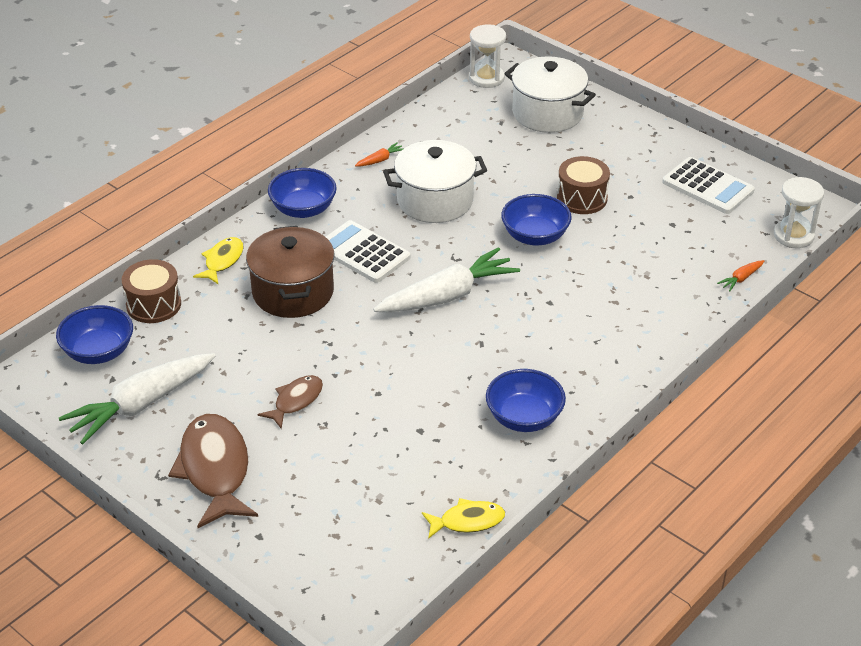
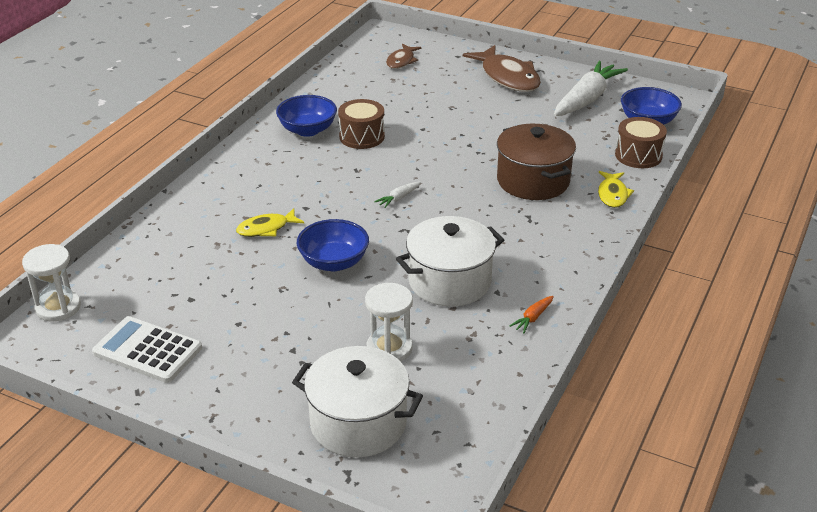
camera: 165 degrees right, 5 degrees down
brown fish [258,375,323,429] -> brown fish moved to [386,44,421,69]
blue bowl [268,168,337,218] -> none
white calculator [326,220,410,283] -> none
white carrot [373,247,520,313] -> white carrot [374,182,421,208], size x0.40
yellow fish [422,498,505,539] -> yellow fish moved to [236,208,304,237]
white hourglass [469,24,506,88] -> white hourglass moved to [365,283,413,362]
brown drum [557,156,610,214] -> brown drum moved to [338,99,385,149]
orange carrot [717,260,764,292] -> none

